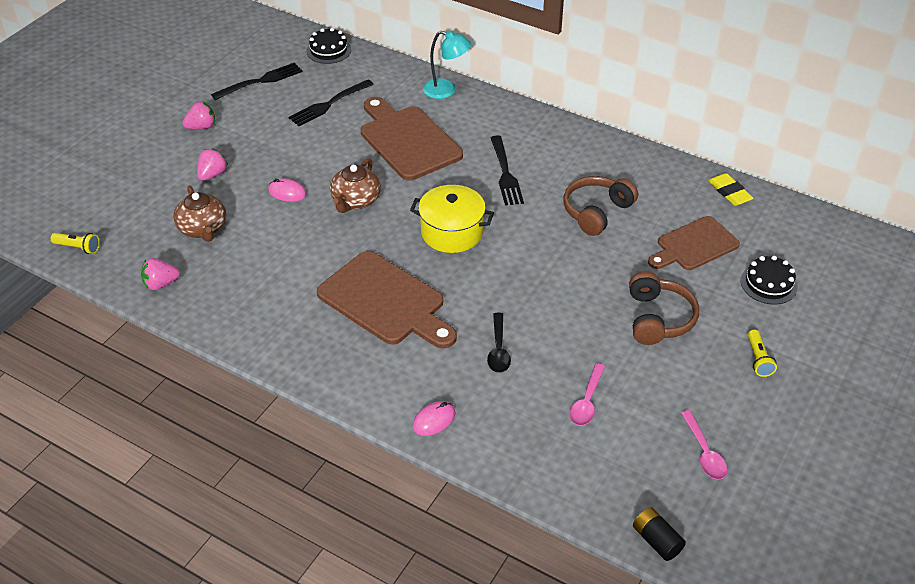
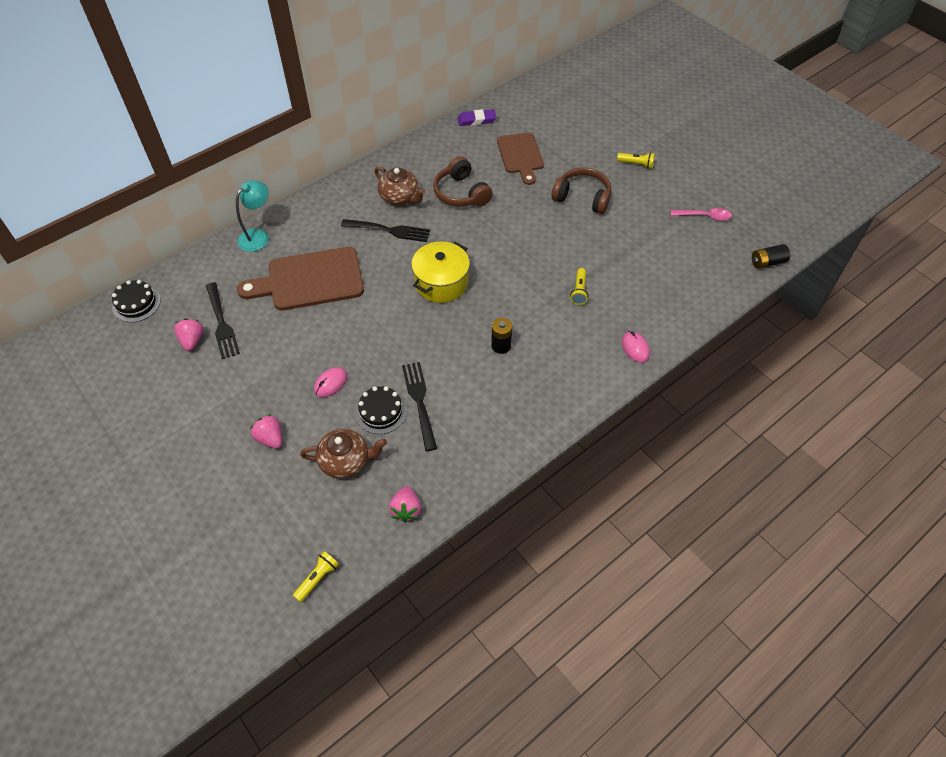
camera: 70 degrees left, 10 degrees up
pink strawberry [183,101,215,129] -> pink strawberry moved to [174,318,204,351]
black fork [211,62,302,100] -> black fork moved to [402,362,437,451]
brown cutting board [317,251,457,348] -> black battery [491,318,512,354]
brown teapot [330,158,381,213] -> brown teapot moved to [375,167,425,205]
black spoon [487,313,511,373] -> yellow flashlight [570,268,589,305]
pink spoon [569,363,605,426] -> none
yellow eraser [708,173,753,206] -> purple eraser [457,109,496,126]
black cake [741,256,798,305] -> black cake moved to [355,386,407,434]

